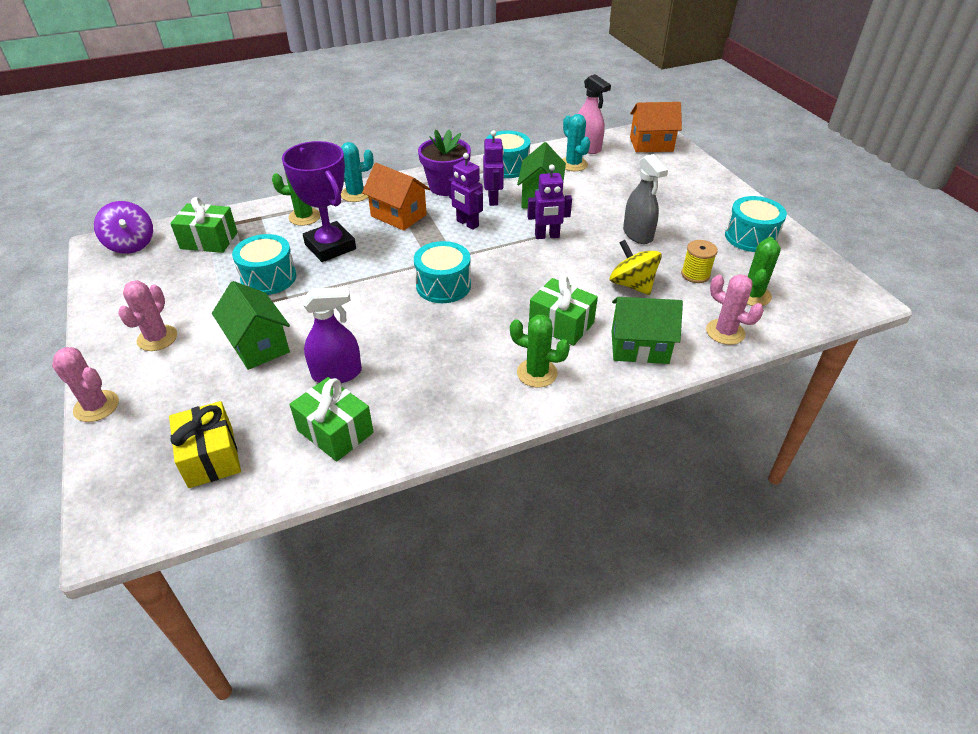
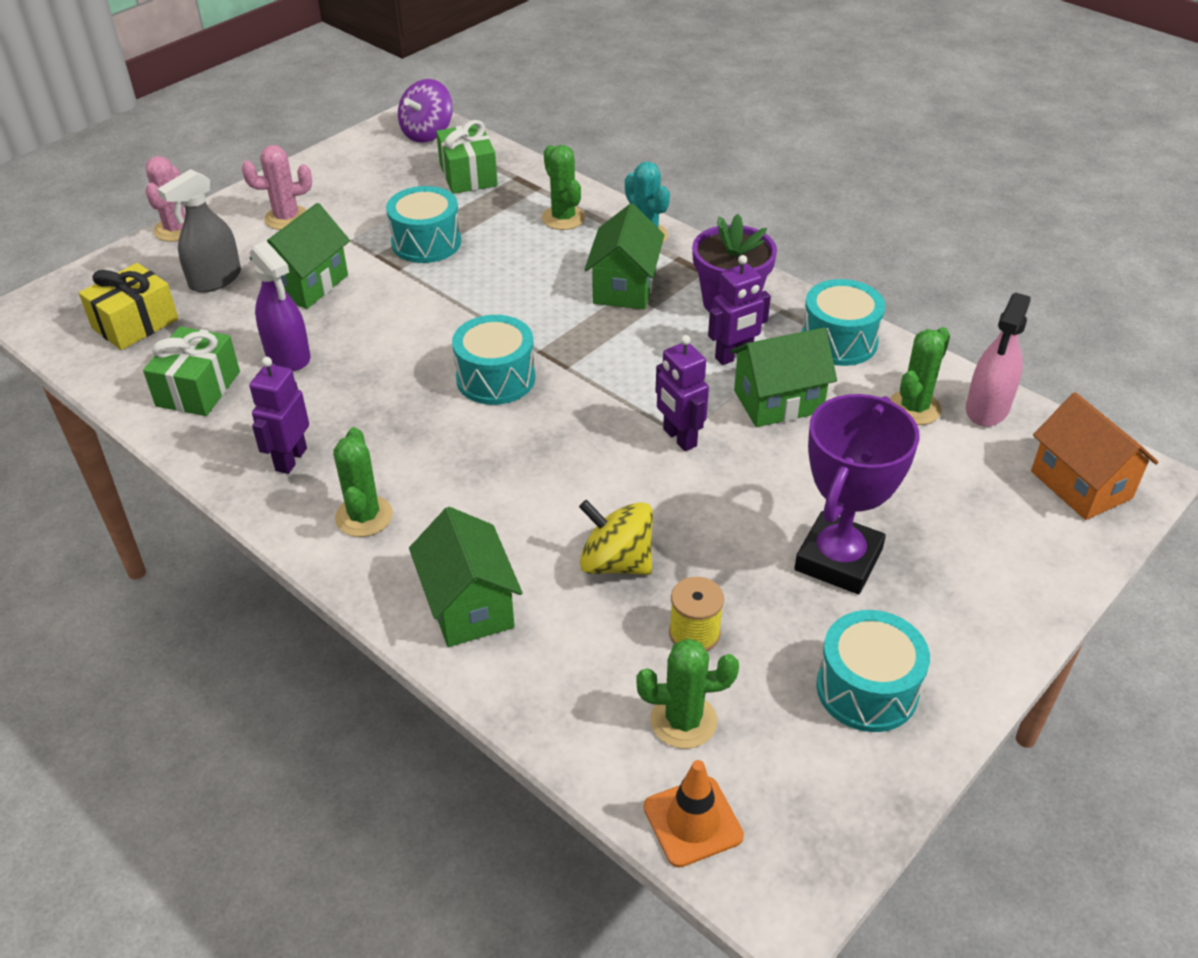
camera: 65 degrees right, 0 degrees up
purple trophy [282,141,356,262] -> purple trophy moved to [794,394,920,594]
orange house [362,163,430,231] -> green house [584,203,664,309]
purple robot [448,153,483,230] -> purple robot moved to [249,357,309,474]
green gift [529,276,598,346] -> none
turquoise cactus [562,114,590,171] -> green cactus [890,327,950,425]
yellow spinning top [610,240,662,295] -> yellow spinning top turned 90 degrees counterclockwise [579,500,653,575]
grey spray bottle [623,154,668,244] -> grey spray bottle moved to [157,169,241,293]
pink cactus [706,274,764,345] -> none
none -> orange traffic cone [643,760,744,867]

